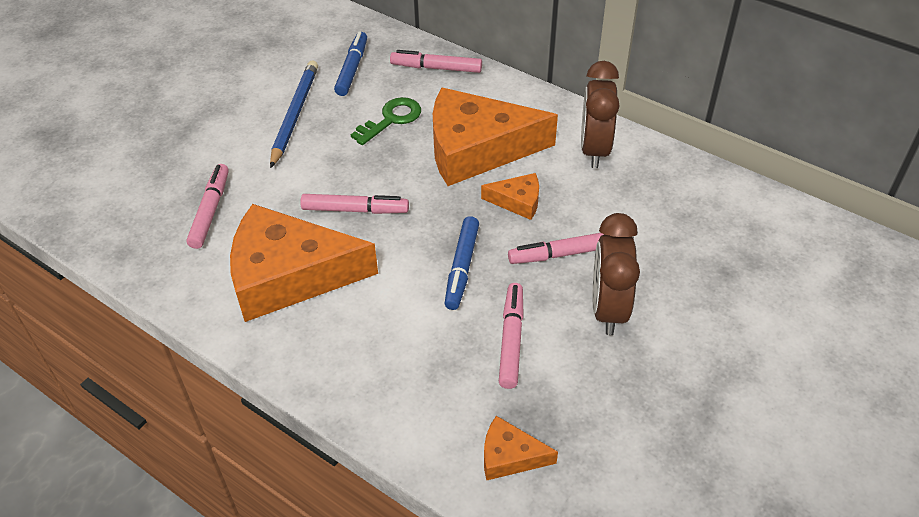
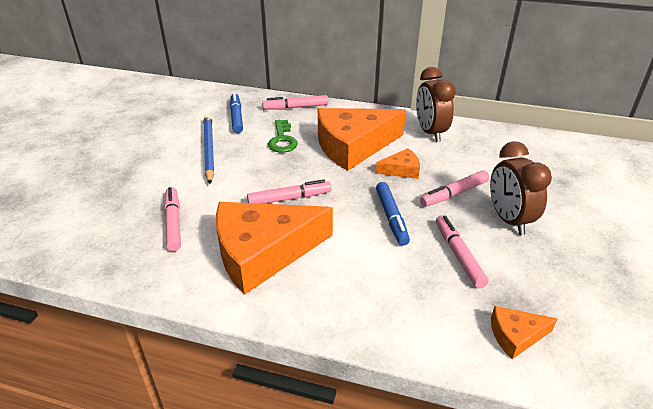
camera: 20 degrees left, 10 degrees down
green key [351,97,421,145] -> green key turned 150 degrees clockwise [268,120,298,153]

